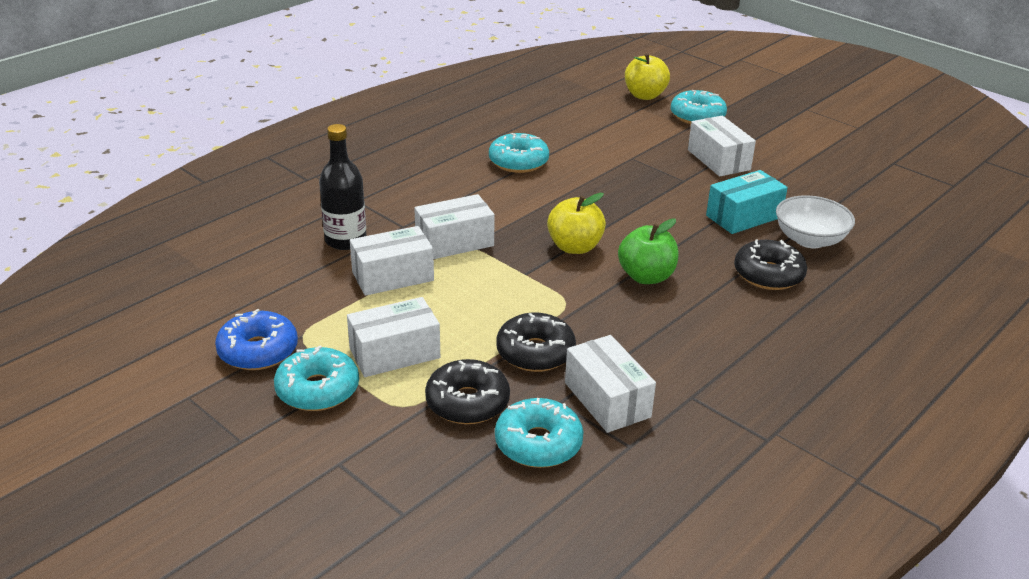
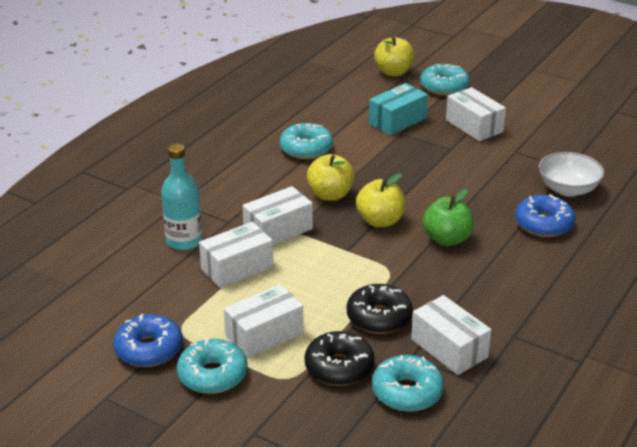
camera: 10 degrees left, 0 degrees up
black bottle [319,124,367,250] -> turquoise bottle [161,144,202,250]
turquoise box [706,170,788,234] -> turquoise box moved to [369,83,428,135]
black donut [734,239,807,290] -> blue donut [515,194,576,237]
none -> yellow apple [307,154,355,201]

